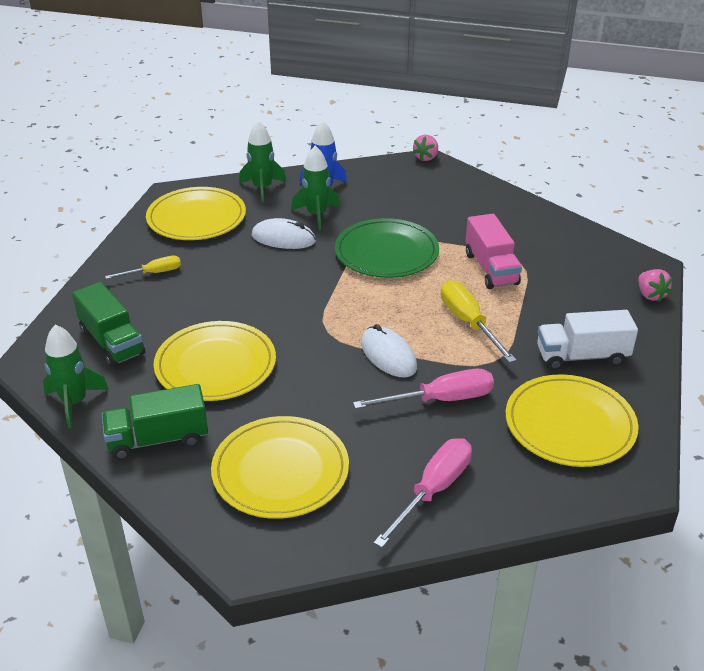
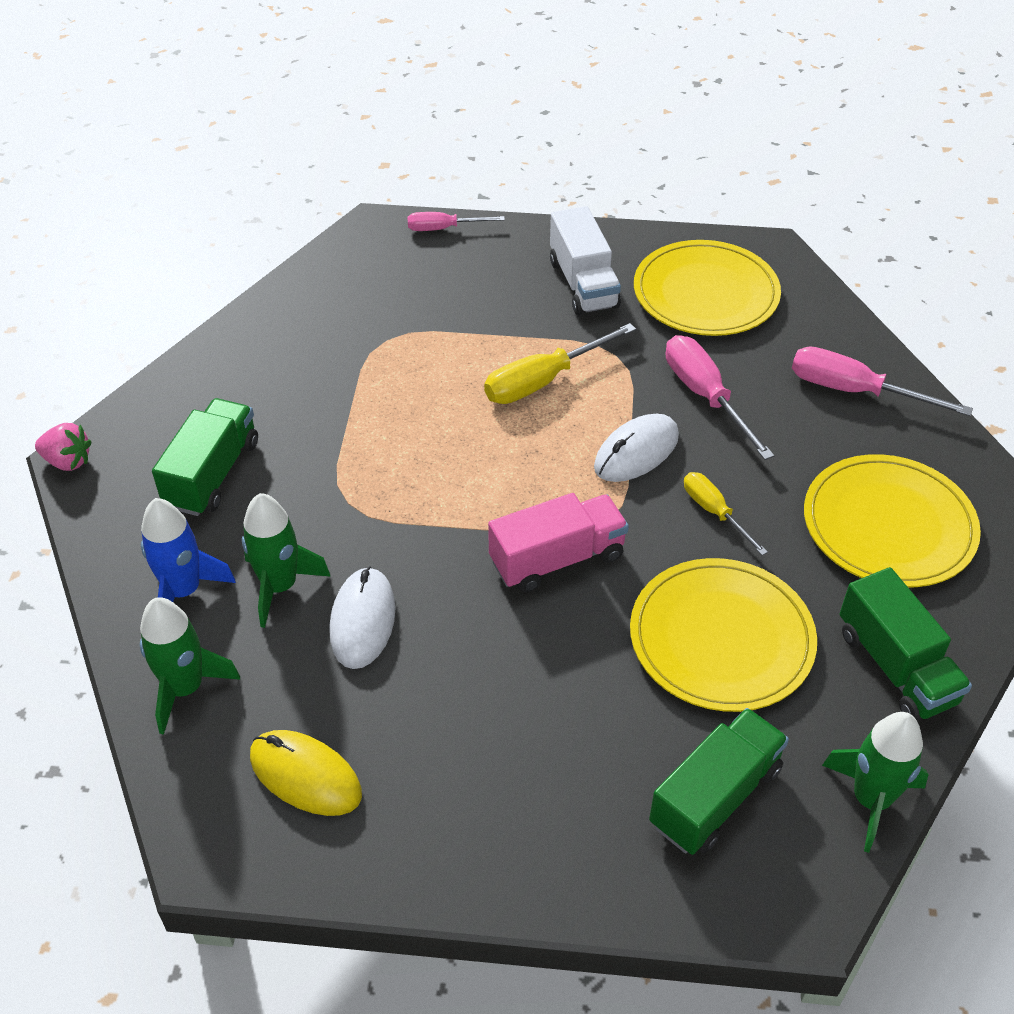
camera: 100 degrees left, 10 degrees up
yellow screwdriver [105,256,181,279] -> yellow screwdriver moved to [684,472,768,556]
yellow plate [146,187,246,240] -> yellow mouse [250,730,362,816]
green plate [335,218,439,278] -> none
pink truck [466,214,522,289] -> pink truck moved to [488,493,629,593]
pink strawberry [638,269,673,302] -> pink screwdriver [408,212,505,231]
none -> green truck [152,398,258,516]

